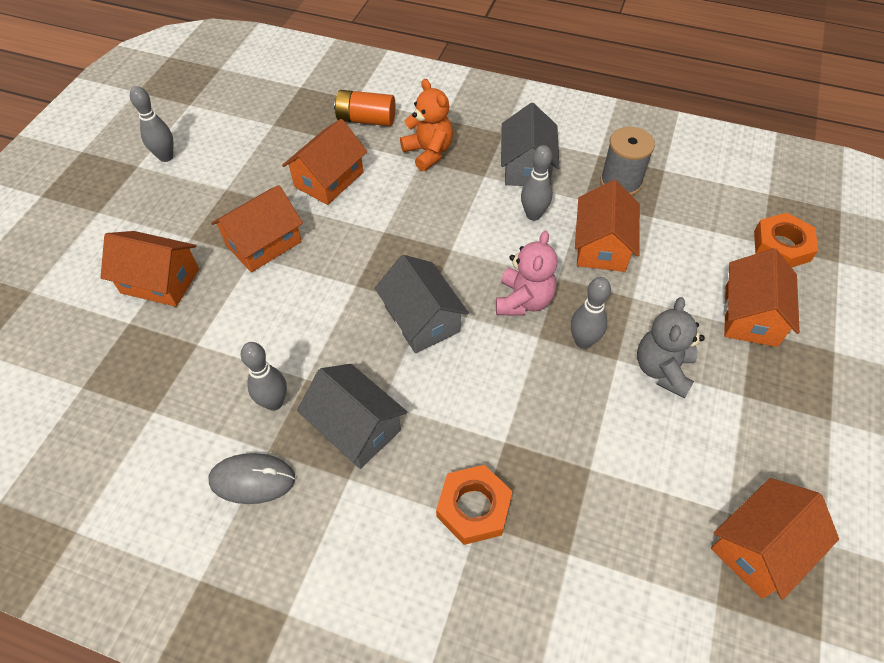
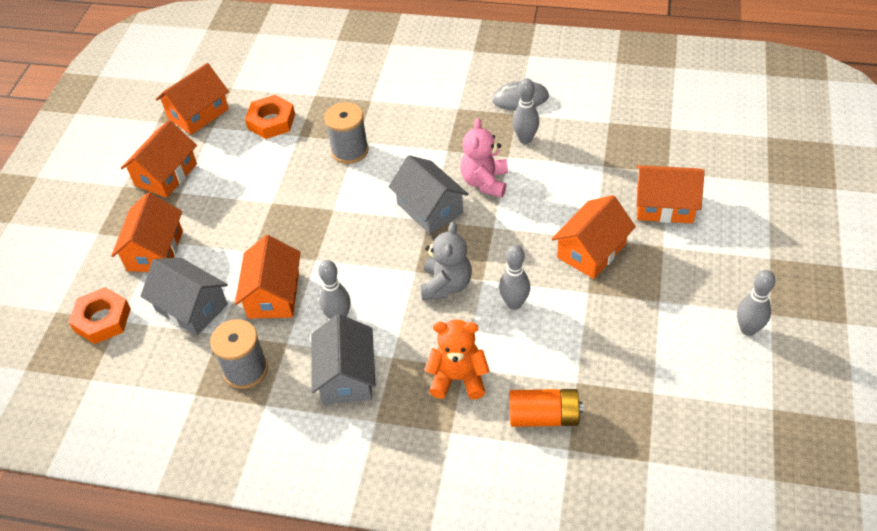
camera: 175 degrees right, 5 degrees down
orange house [282,119,367,205] -> orange house moved to [121,120,197,198]
grey house [297,364,407,469] -> grey house moved to [141,258,228,336]
orange teddy bear [400,79,453,171] -> orange teddy bear turned 135 degrees clockwise [425,319,490,400]
orange nut [436,465,513,545] -> orange nut moved to [245,95,295,139]
pink teddy bear [496,231,557,316] -> pink teddy bear moved to [460,118,508,197]
grey bowling pin [571,277,611,349] -> grey bowling pin moved to [499,245,530,310]
grey teddy bear [637,297,705,398] -> grey teddy bear moved to [420,222,472,301]
none -> grey spool [324,102,369,164]

